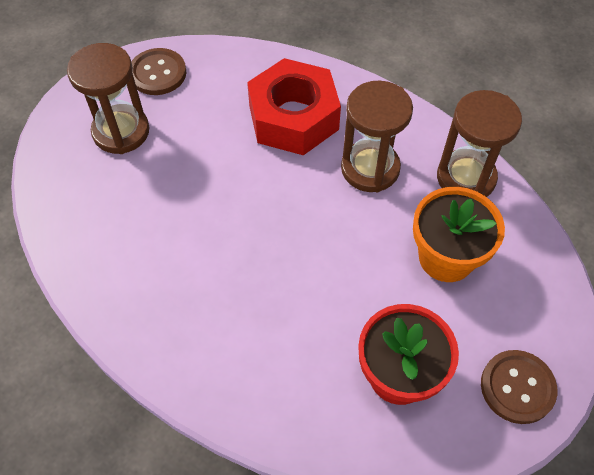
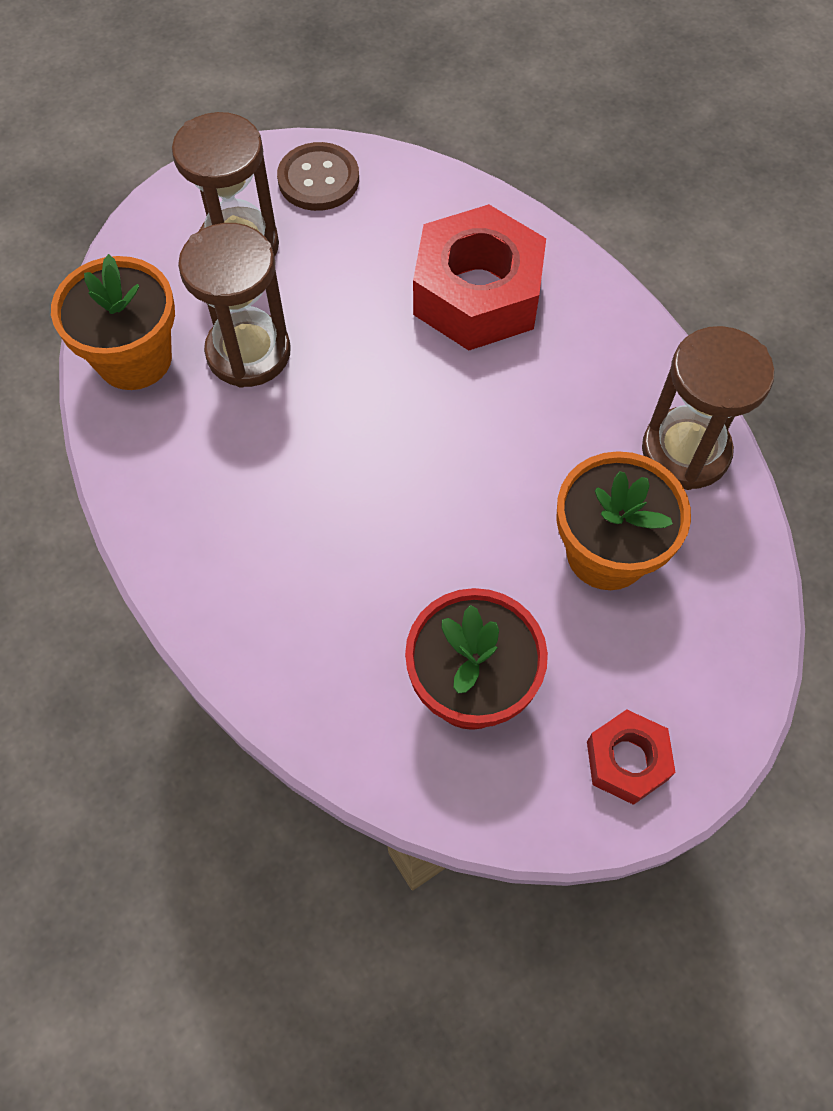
camera: 20 degrees right, 5 degrees up
brown hourglass [341,80,413,192] -> brown hourglass moved to [178,223,291,388]
brown button [481,350,557,424] -> red nut [587,710,676,805]
none -> orange flower pot [51,254,175,390]

